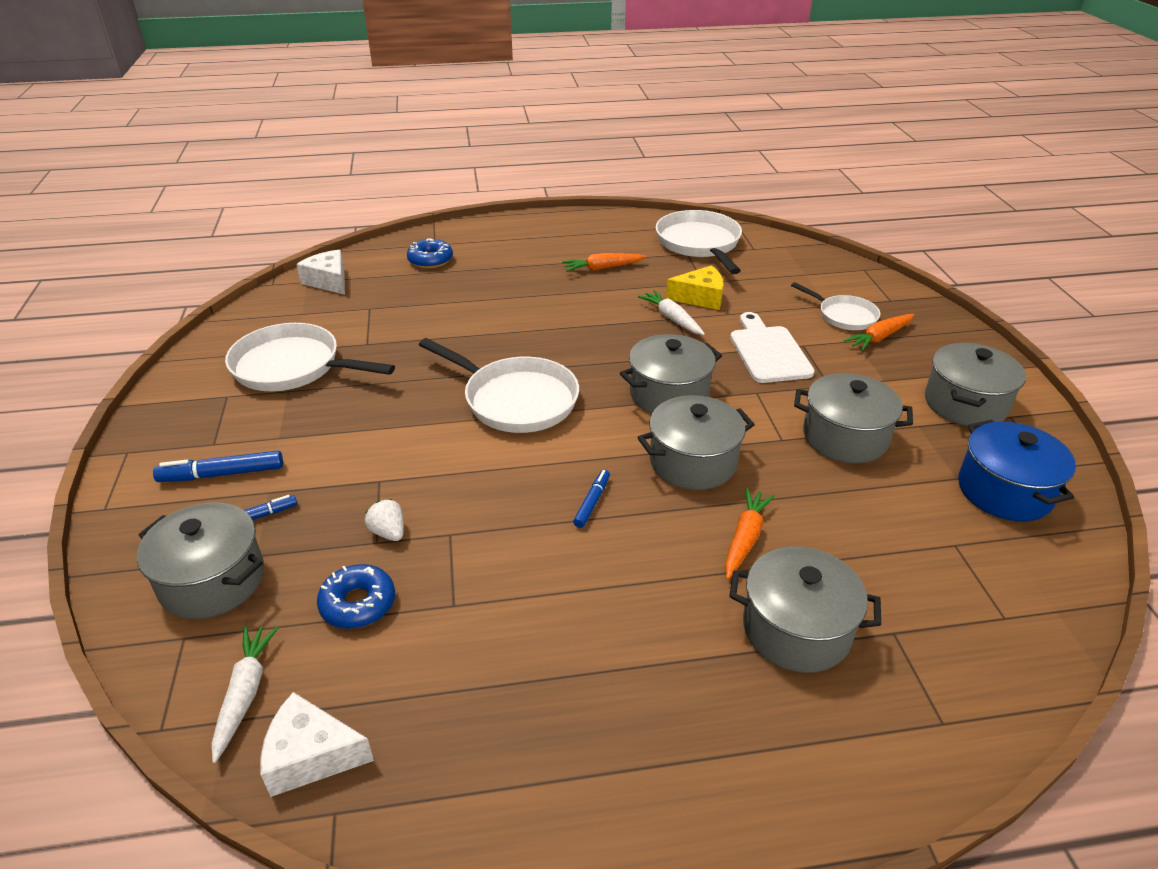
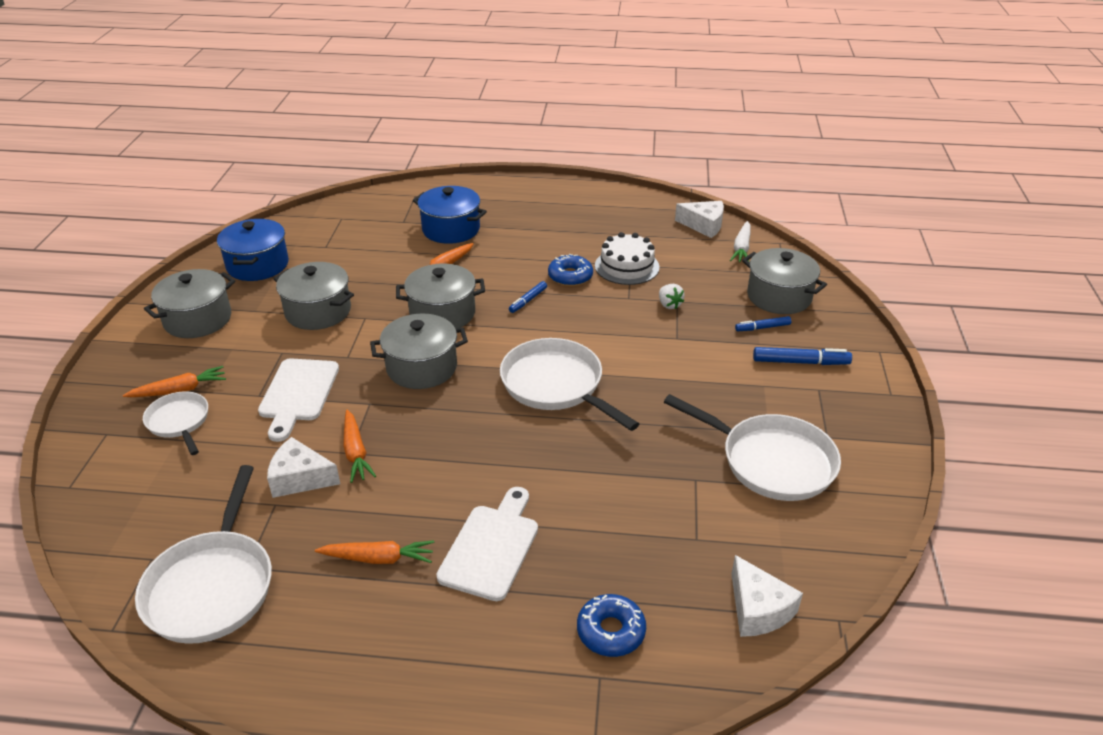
camera: 165 degrees left, 0 degrees up
blue donut [317,564,395,629] -> blue donut moved to [548,254,593,286]
white carrot [638,290,705,335] -> orange carrot [343,410,376,483]
yellow cheese [666,265,723,310] -> white cheese [267,437,340,498]
grey pot [729,546,881,673] -> blue pot [412,186,487,244]
none -> white cutting board [436,487,538,601]
none -> white cake [595,232,659,285]

